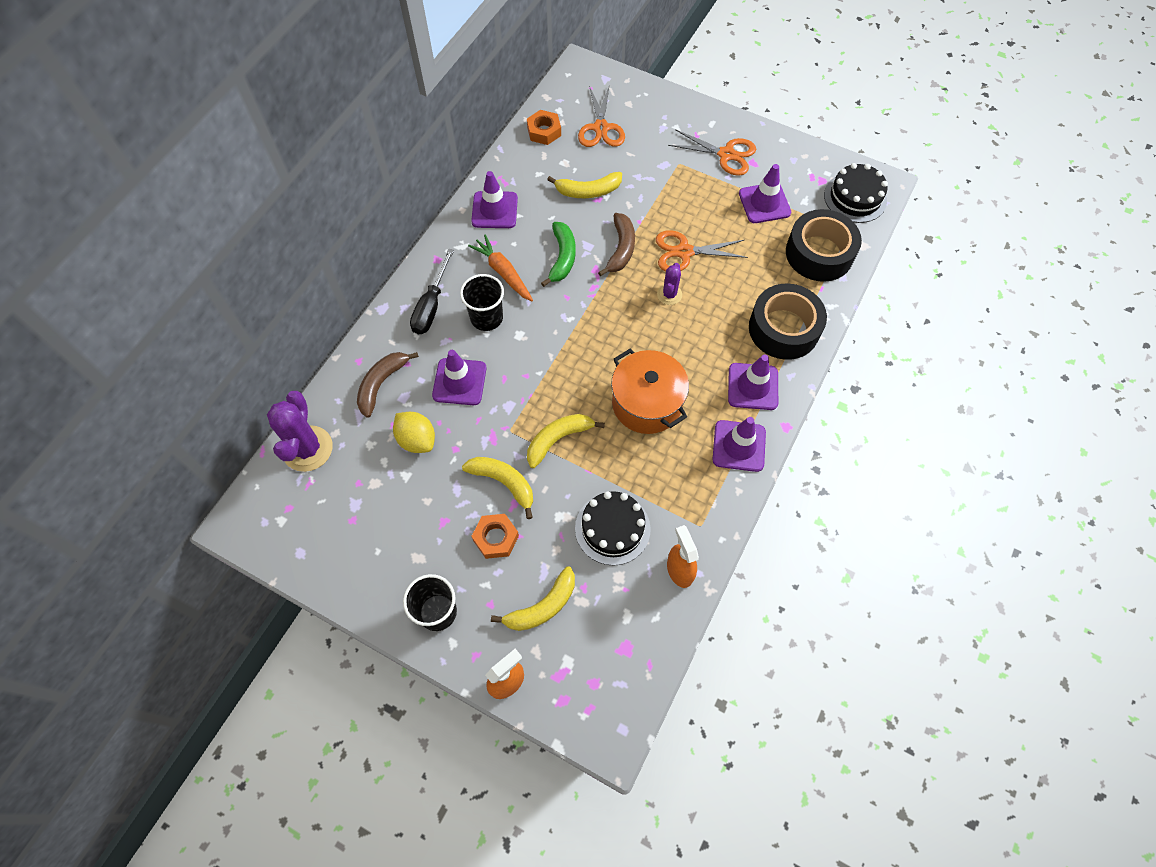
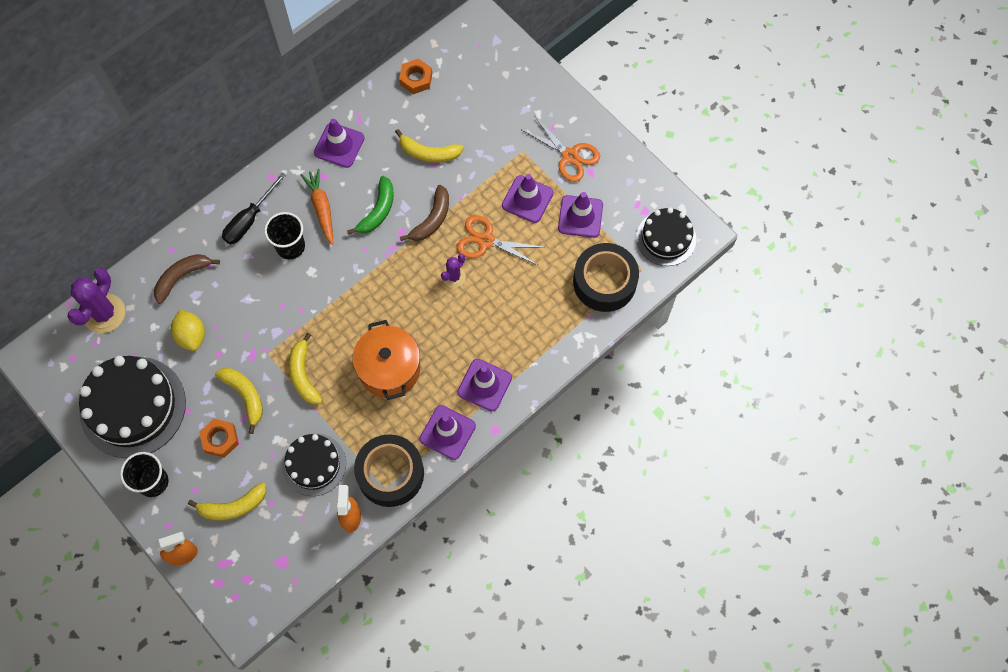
camera: 20 degrees right, 5 degrees up
purple traffic cone [432,350,487,405] -> purple traffic cone moved to [502,174,554,223]
yellow banana [527,414,605,468] -> yellow banana turned 90 degrees counterclockwise [289,333,322,404]
orange scissors [578,84,625,147] -> none
black tape [749,283,827,360] -> black tape moved to [354,434,424,507]
none -> black cake [79,356,186,458]

